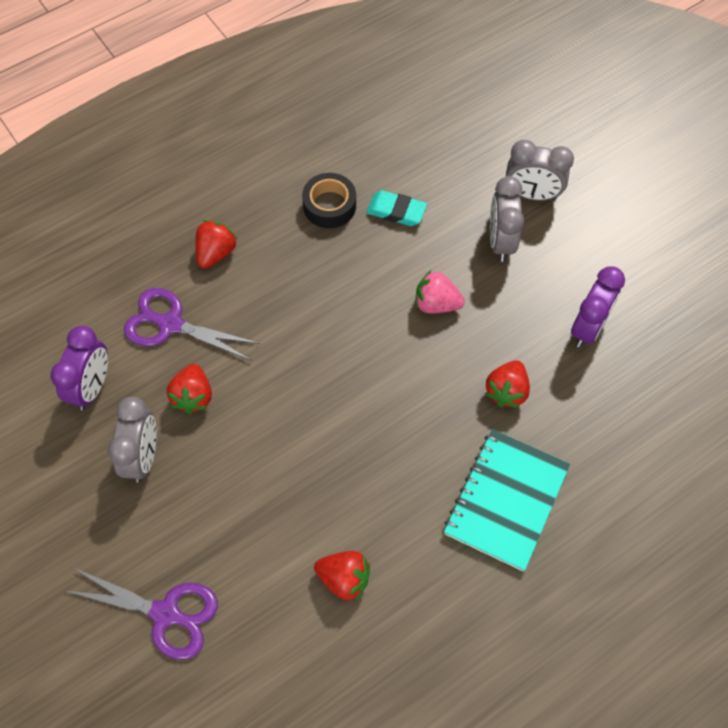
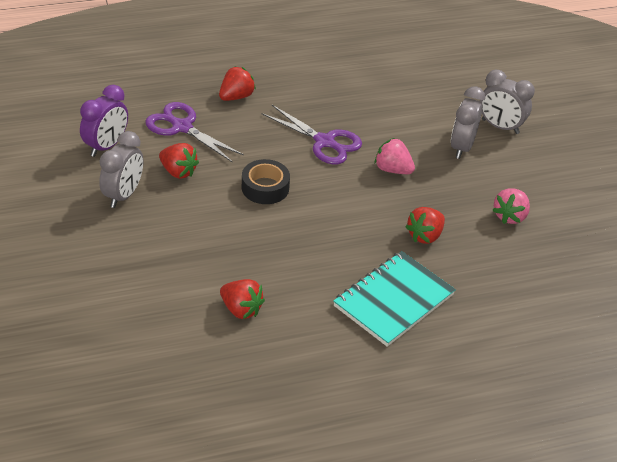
camera: 15 degrees right, 20 degrees down
purple scissors [66,569,218,660] -> purple scissors moved to [262,105,362,165]
red strawberry [167,364,212,414] -> red strawberry turned 75 degrees counterclockwise [159,143,199,179]
black tape [302,173,356,228] -> black tape moved to [242,159,290,204]
turquoise eraser [366,190,427,226] -> none
purple clock [571,266,625,347] -> pink strawberry [493,188,530,224]

